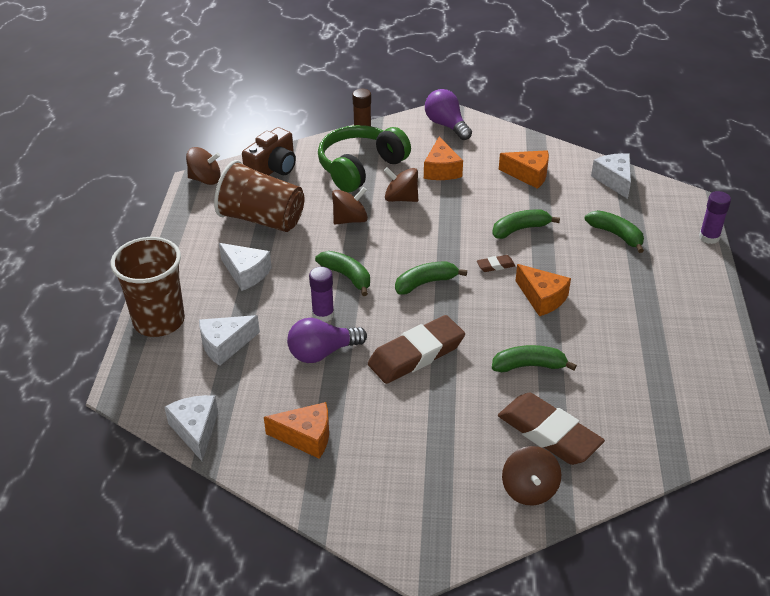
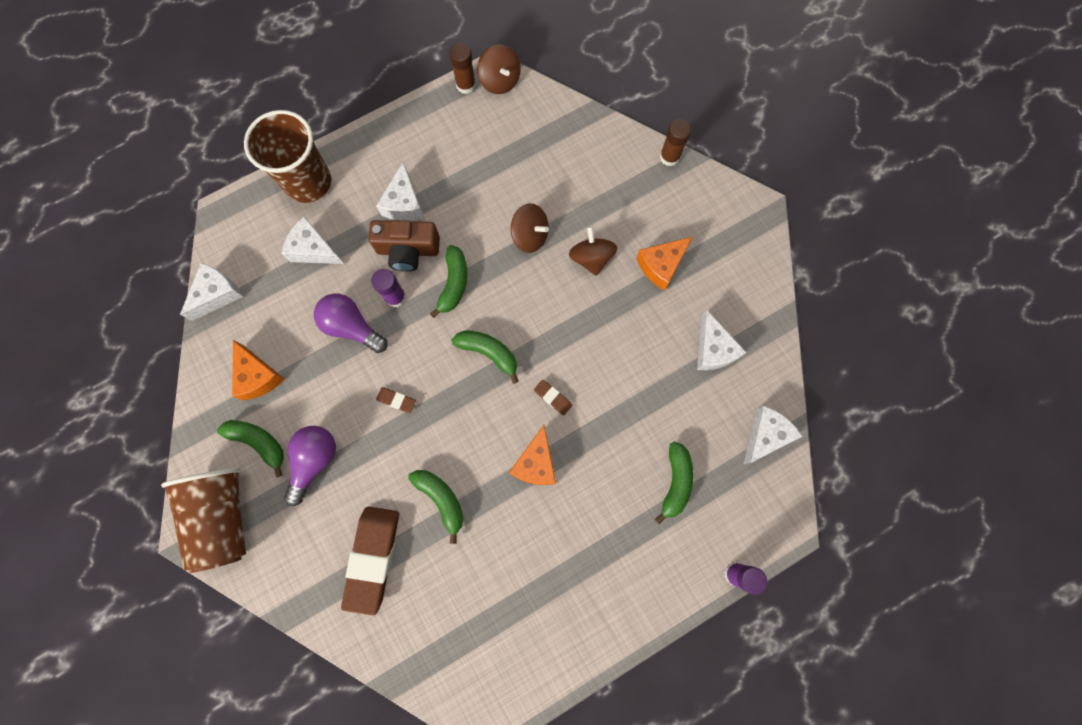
camera: 55 degrees right, 35 degrees up
brown cup [214,160,304,232] -> brown cup moved to [161,468,246,573]
brown camera [242,127,296,175] -> brown camera moved to [368,220,440,272]
green headphones [318,125,411,192] -> none
brown eraser [368,315,465,384] -> brown eraser [376,387,416,413], size x0.42
purple light bulb [425,89,472,140] -> purple light bulb moved to [284,426,336,506]
green banana [492,209,560,239] -> green banana moved to [217,420,284,477]
orange cheese [499,150,549,189] -> white cheese [697,310,747,370]
brown spinning top [502,446,561,506] -> none
none -> brown glue stick [449,43,476,94]

